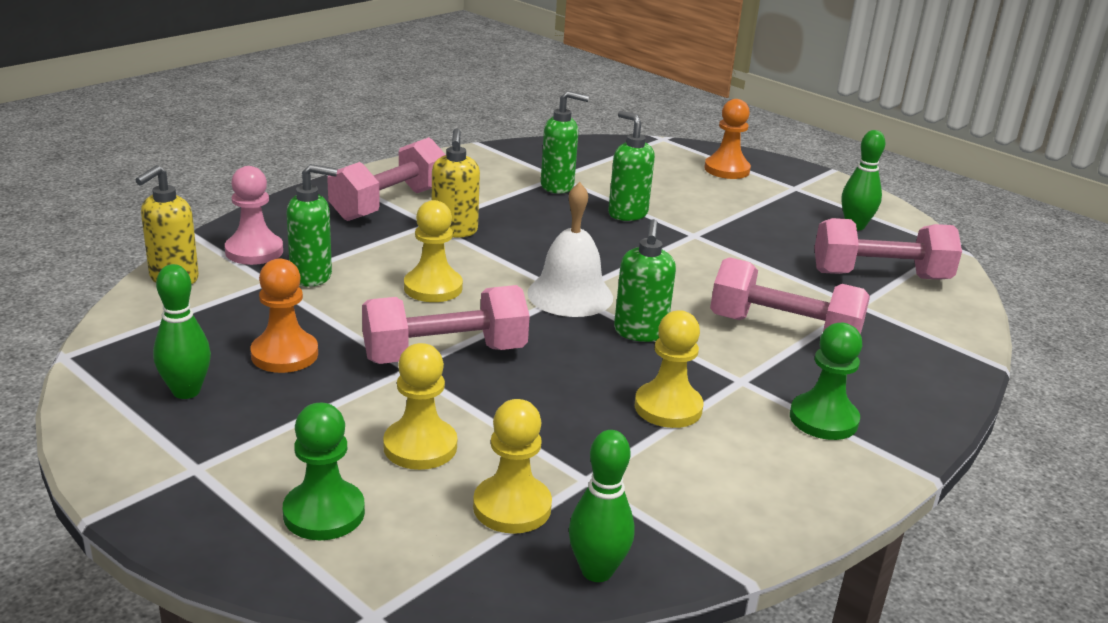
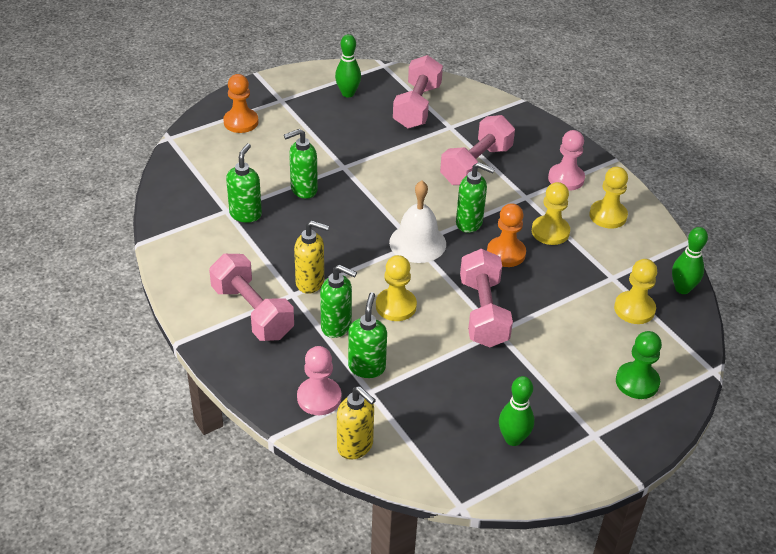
camera: 75 degrees left, 15 degrees up
orange pawn [250,258,318,373] -> orange pawn moved to [487,203,526,267]
yellow pawn [383,343,457,470] -> yellow pawn moved to [589,167,628,229]
green pawn [790,323,862,440] -> pink pawn [548,130,585,191]
none -> green soap dispenser [320,265,357,338]

